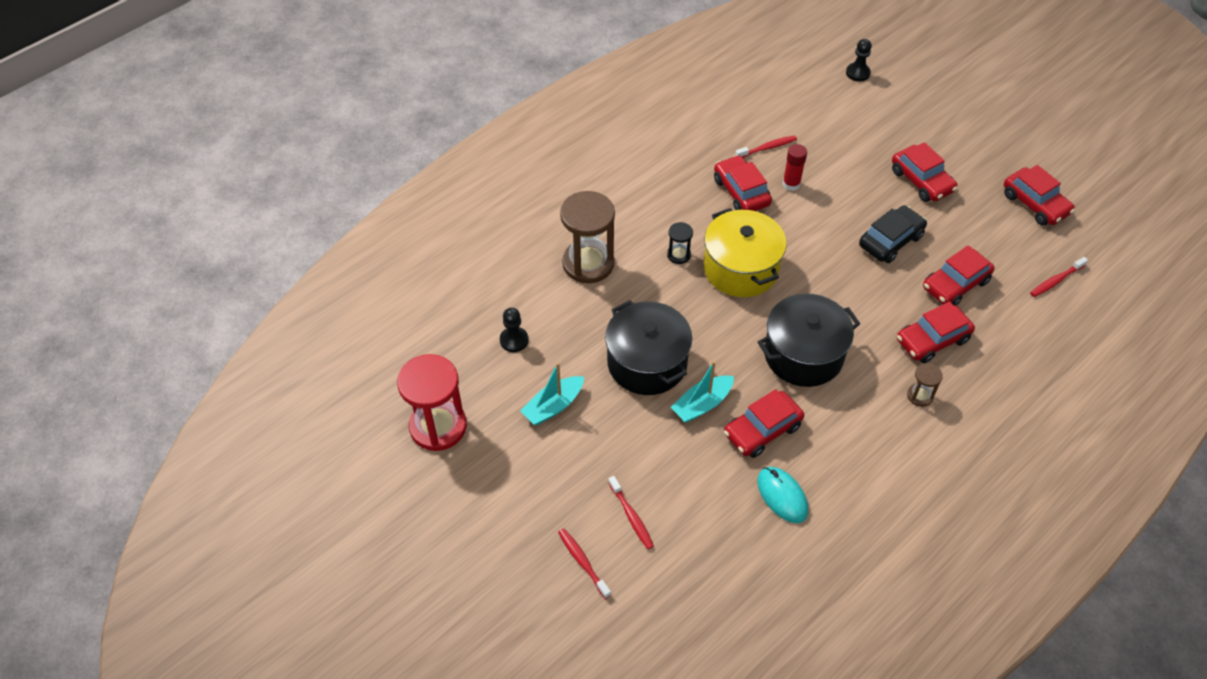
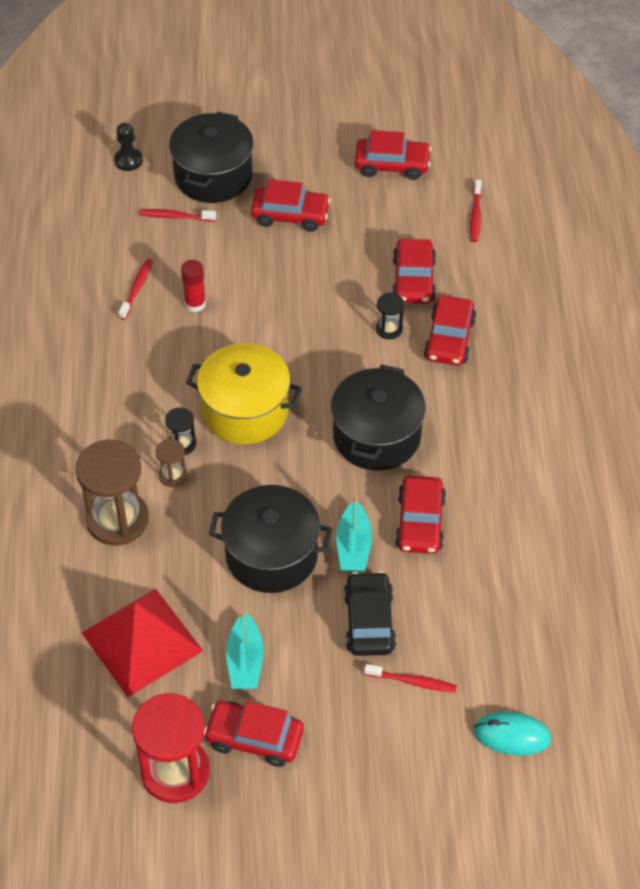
camera: 50 degrees left, 0 degrees up
black pawn [500,308,528,352] -> red pyramid [82,589,203,697]
red toothbrush [558,528,611,599] -> red toothbrush moved to [140,209,216,222]
red car [714,155,772,211] -> red car moved to [204,701,304,767]
turquoise mouse [757,467,808,523] -> turquoise mouse moved to [474,711,551,755]
black car [859,205,927,263] -> black car moved to [344,571,396,656]
brown hourglass [907,363,943,407] -> brown hourglass moved to [155,439,187,487]
none -> black pot [169,112,253,203]
none -> black hourglass [376,293,404,339]

